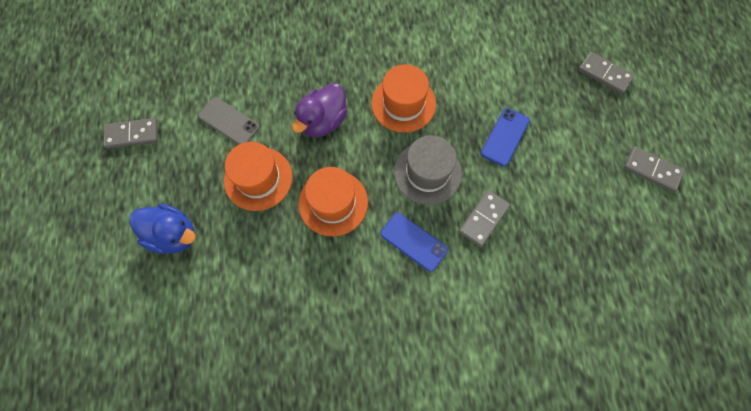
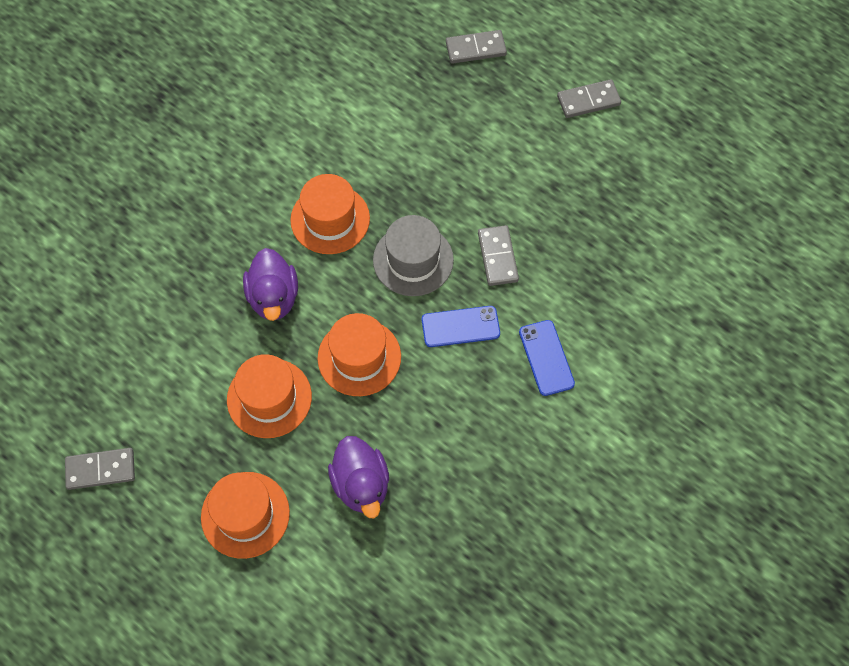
camera: 45 degrees left, 5 degrees down
grey domino [104,118,158,149] -> grey domino turned 45 degrees clockwise [65,448,135,490]
blue duck [129,204,196,254] -> orange hat [201,472,290,559]
grey phone [198,97,260,145] -> none
blue phone [481,108,530,166] -> blue phone moved to [519,320,575,396]
none -> purple duck [328,436,389,518]

